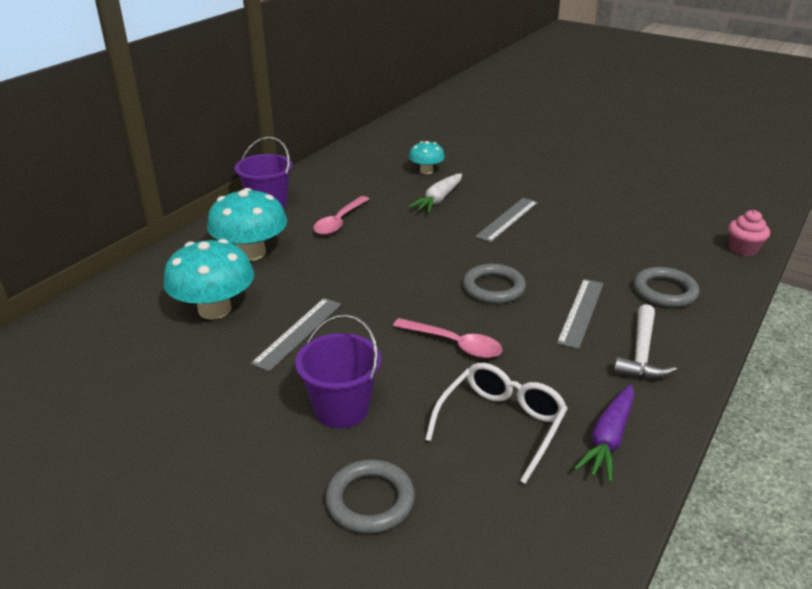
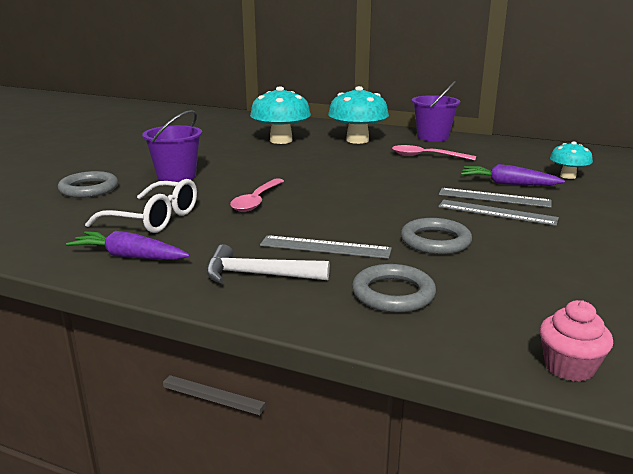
camera: 80 degrees right, 10 degrees down
grey ruler [251,298,341,372] -> grey ruler moved to [439,188,552,208]
white carrot [408,173,462,213] -> purple carrot [461,164,565,185]
grey ring [463,264,526,304] -> grey ring moved to [401,218,472,254]

